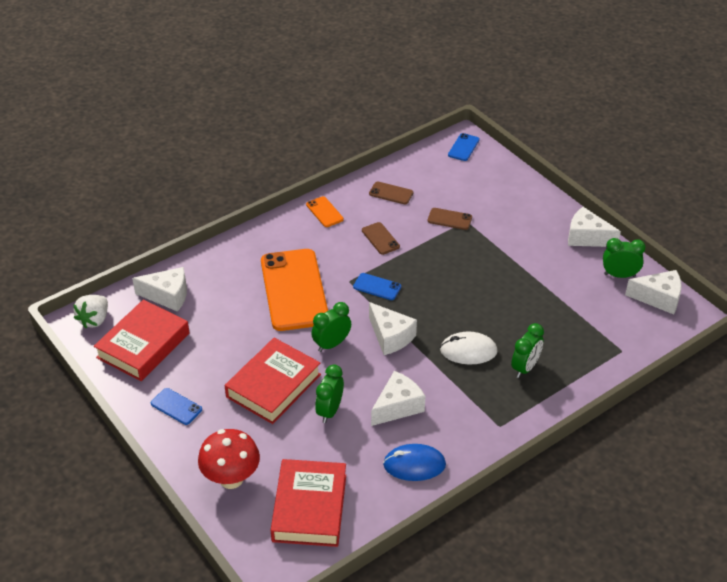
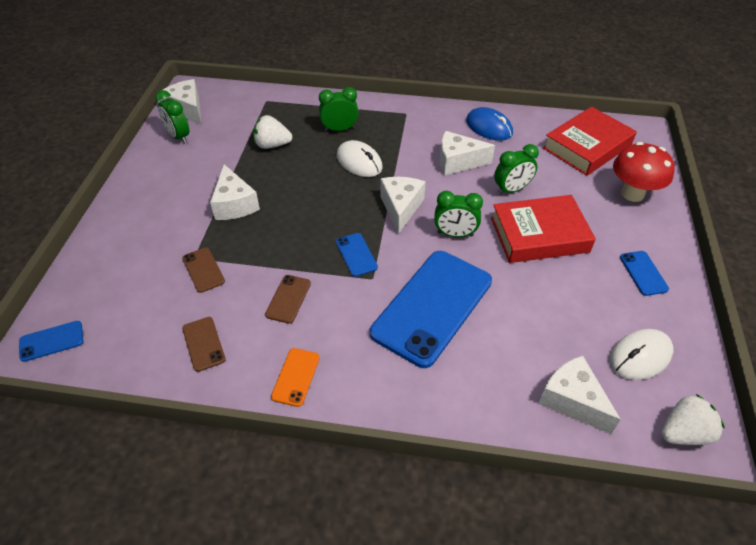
camera: 135 degrees left, 5 degrees up
red book [94,299,190,381] -> white mouse [610,329,673,380]
orange phone [261,249,328,331] -> blue phone [370,251,492,368]
white cheese [568,207,621,247] -> white cheese moved to [210,164,260,220]
none -> white strawberry [253,115,292,149]

